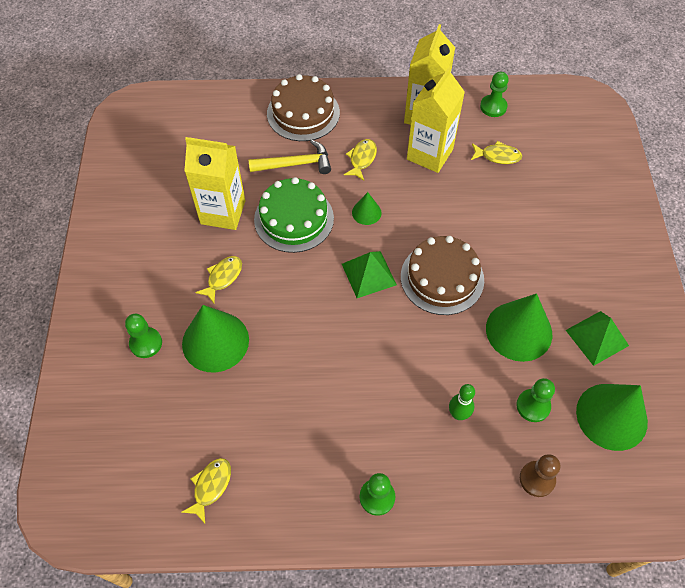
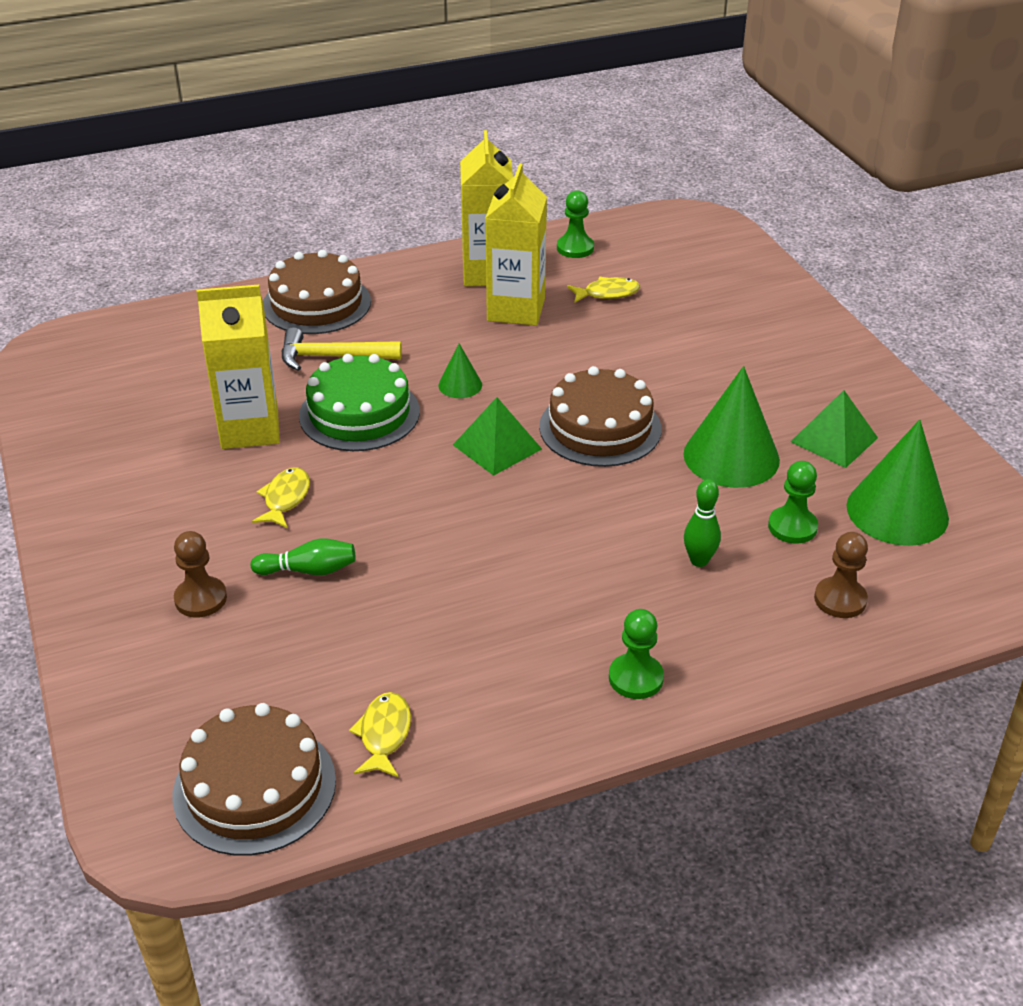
camera: 20 degrees left, 20 degrees down
green pawn [125,314,162,358] -> brown pawn [174,531,227,617]
green cone [182,305,249,373] -> green bowling pin [251,538,356,575]
yellow hammer [249,140,331,174] -> yellow hammer turned 150 degrees counterclockwise [282,327,402,371]
yellow fish [344,139,377,181] -> none
none -> brown cake [173,703,336,856]

